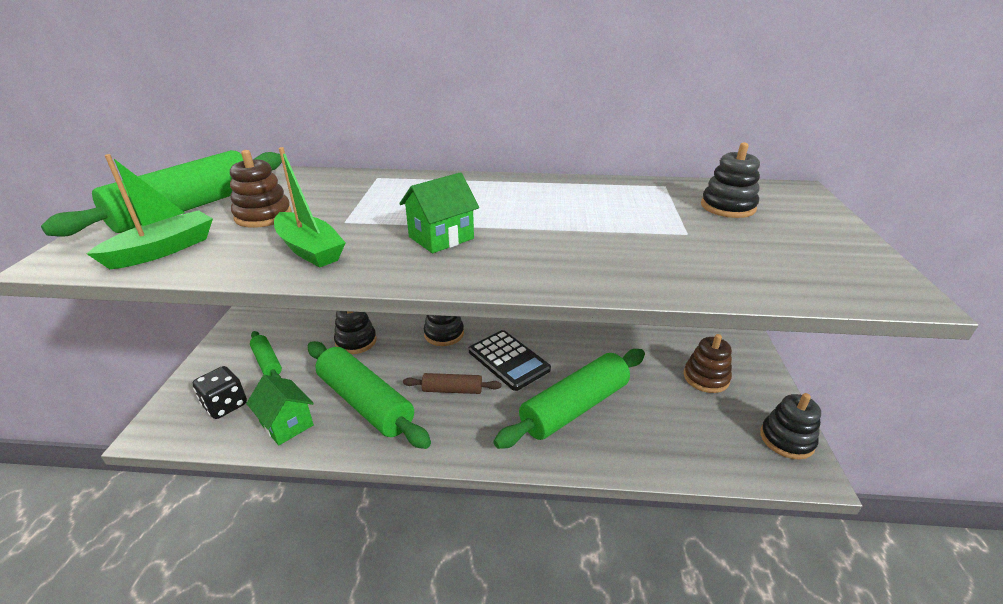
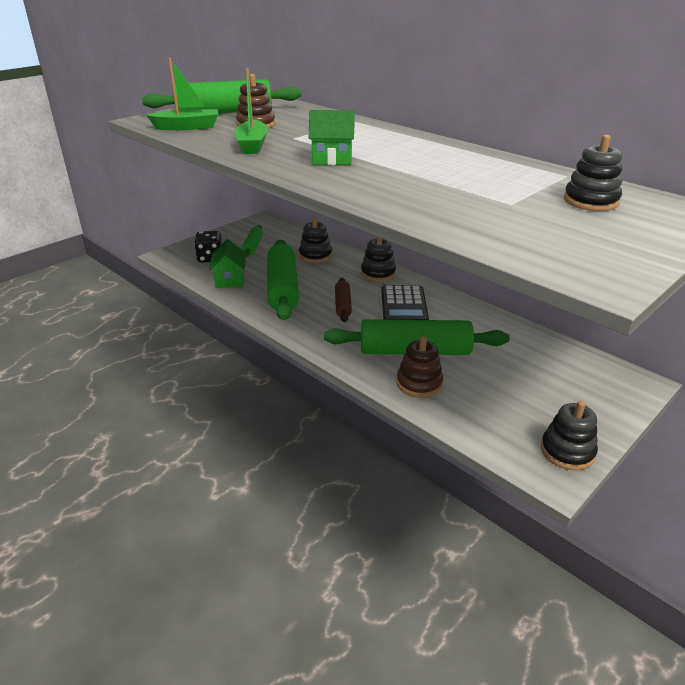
camera: 40 degrees right, 0 degrees up
brown rolling pin [403,373,501,394] -> brown rolling pin turned 45 degrees clockwise [335,278,352,322]
brown stacking toy [684,334,732,393] -> brown stacking toy moved to [396,336,443,398]

